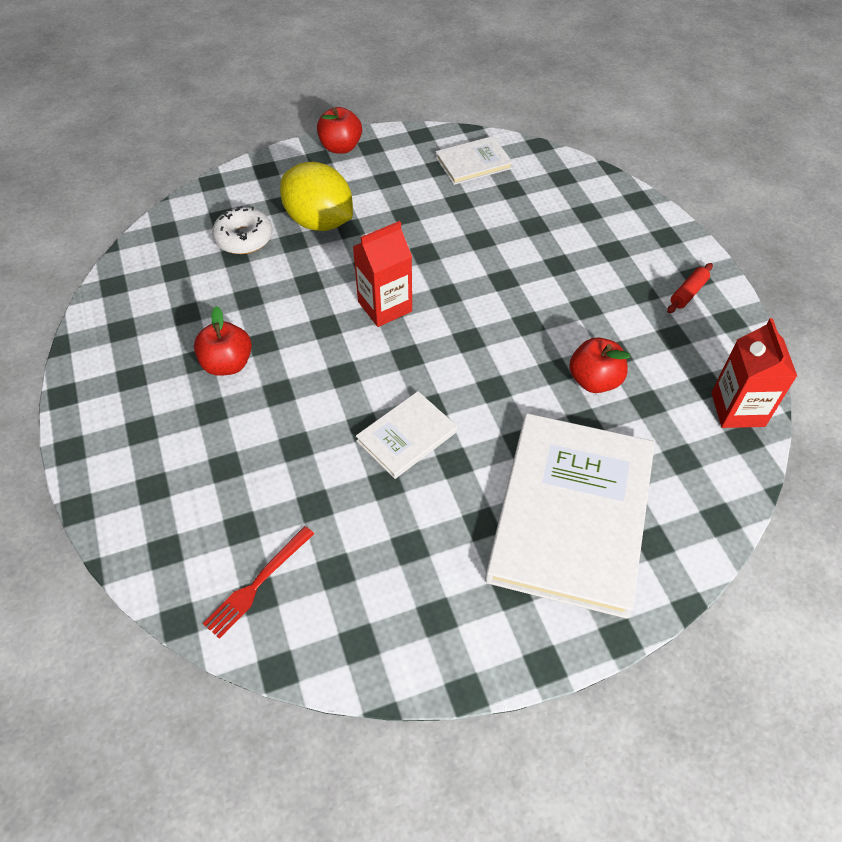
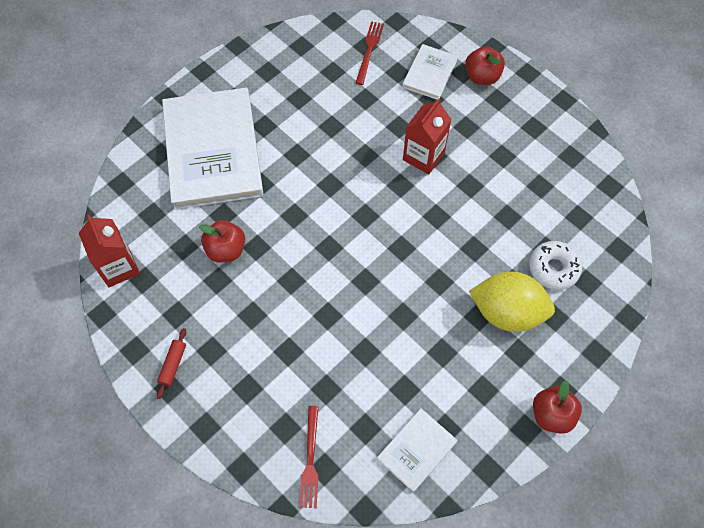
camera: 155 degrees right, 10 degrees up
red apple [194,306,252,376] -> red apple moved to [465,46,505,85]
red carton [353,221,412,327] -> red carton moved to [403,98,452,174]
white book [356,391,457,479] -> white book moved to [402,44,458,100]
none -> red fork [299,406,318,508]

